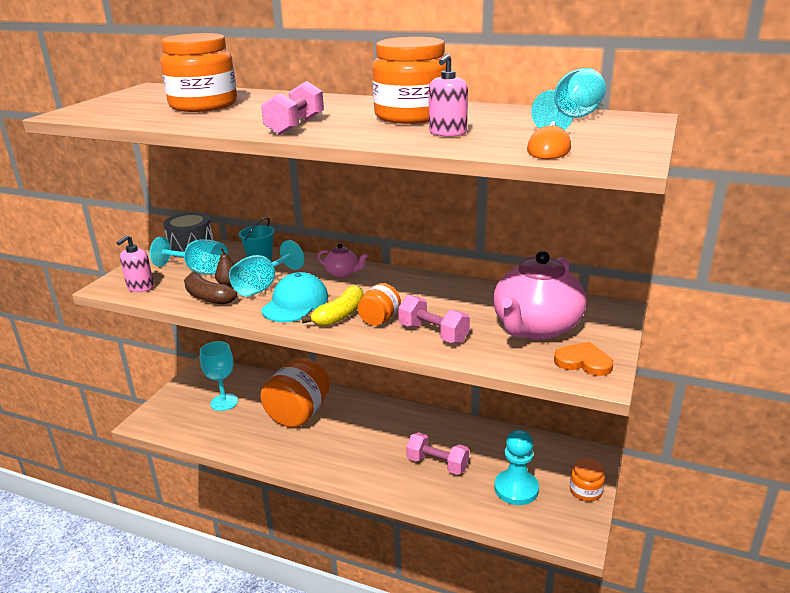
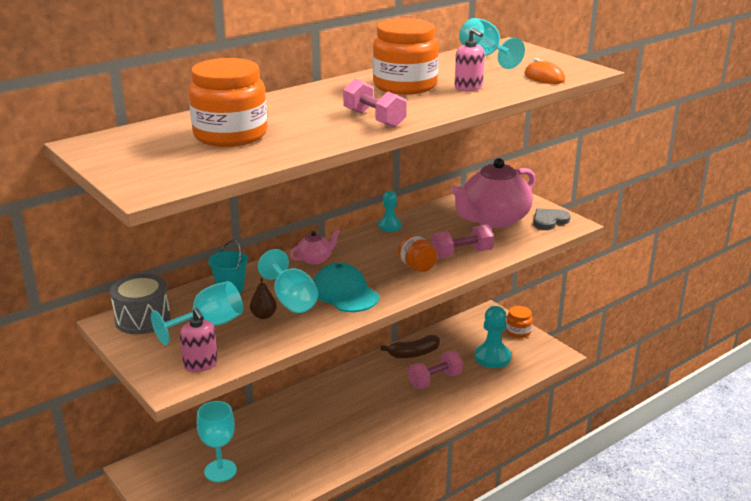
camera: 60 degrees left, 0 degrees up
brown banana [184,271,237,305] -> brown banana moved to [380,335,440,358]
orange jar [260,358,330,428] -> none
yellow banana [302,285,363,326] -> none
pink teapot [493,251,586,340] -> pink teapot turned 75 degrees clockwise [451,158,535,228]
orange heart [554,342,613,376] -> grey heart [533,208,571,230]
none -> turquoise pawn [378,191,401,232]

